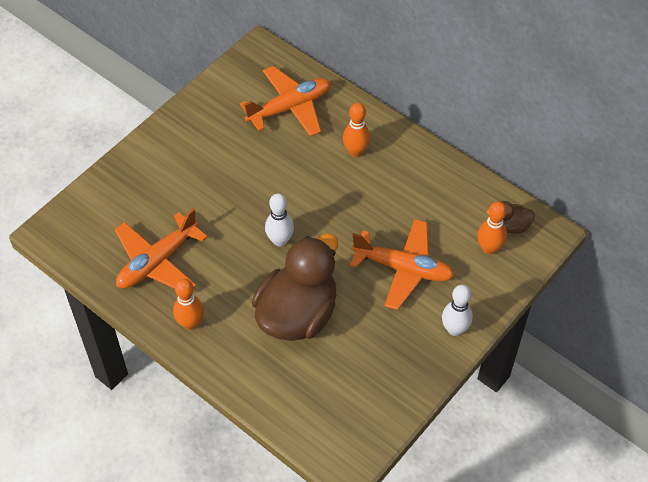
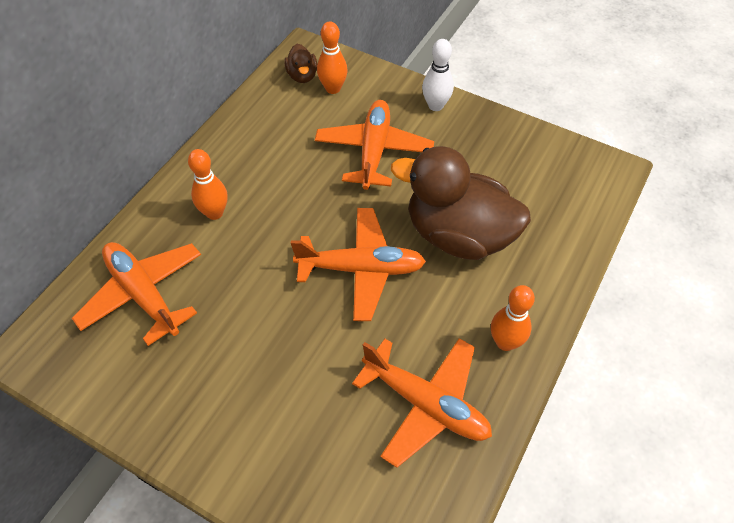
camera: 100 degrees left, 0 degrees up
white bowling pin [265,193,294,246] -> orange plane [291,208,426,321]

